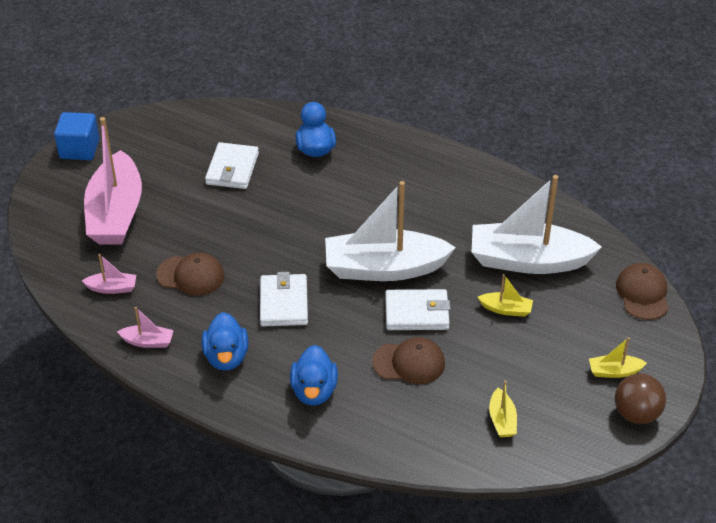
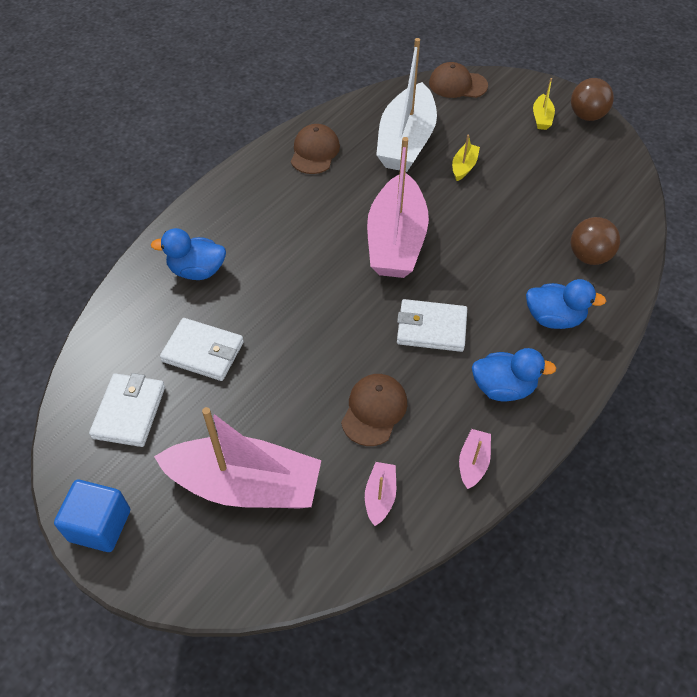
camera: 80 degrees left, 10 degrees up
white boat [325,181,456,281] -> pink boat [367,137,429,278]
brown cap [372,337,445,384] -> brown cap moved to [291,124,340,174]
white wallet [385,289,450,330] -> white wallet moved to [89,373,165,447]
yellow boat [489,381,517,437] -> none
none -> brown ball [571,217,620,265]

